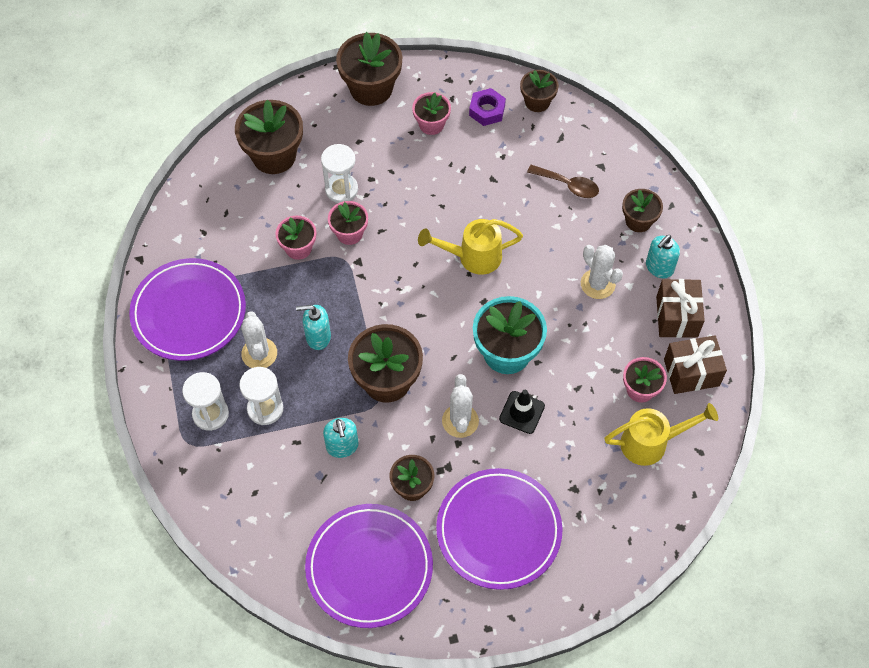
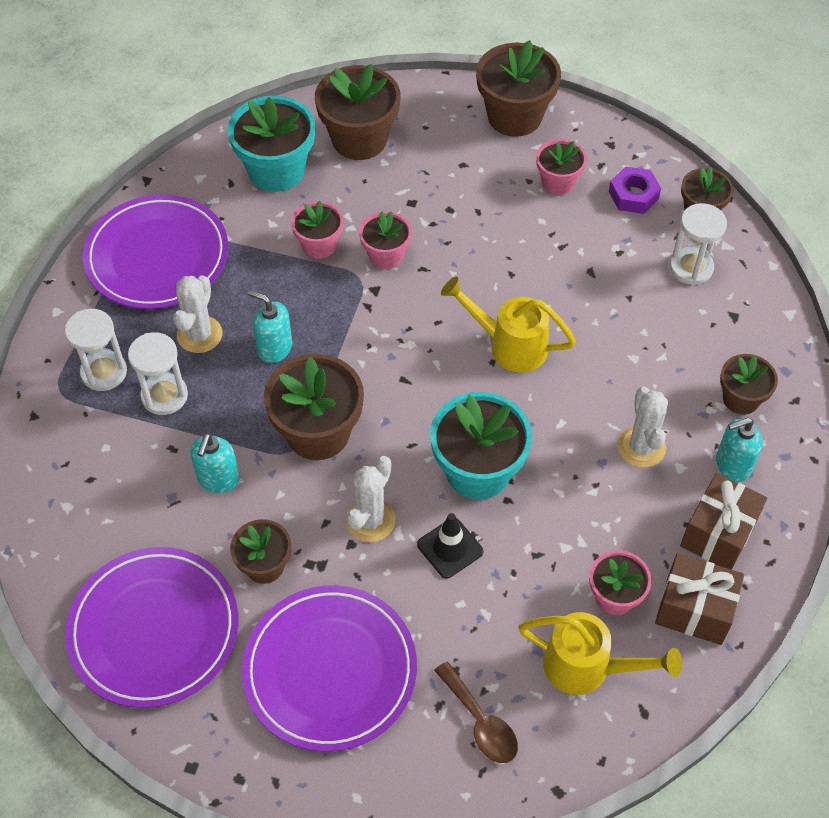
camera: 30 degrees right, 5 degrees down
white hourglass [321,144,358,203] -> white hourglass moved to [670,203,727,285]
brown spoon [527,165,599,198] -> brown spoon moved to [434,662,518,763]
none -> turquoise flower pot [228,96,315,192]

